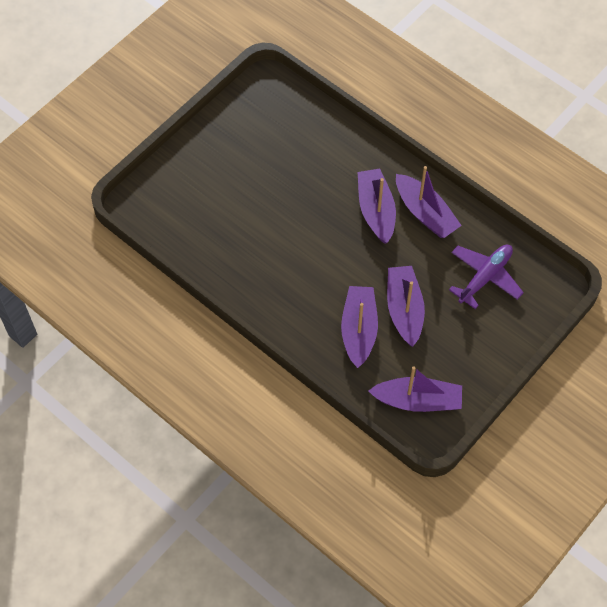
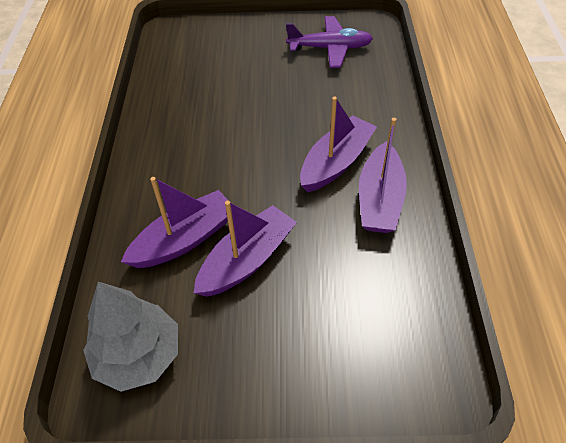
camera: 50 degrees right, 10 degrees down
purple boat [368,366,462,412] -> grey tree [83,282,178,392]
purple plane [449,244,524,309] -> purple plane moved to [286,16,373,68]

